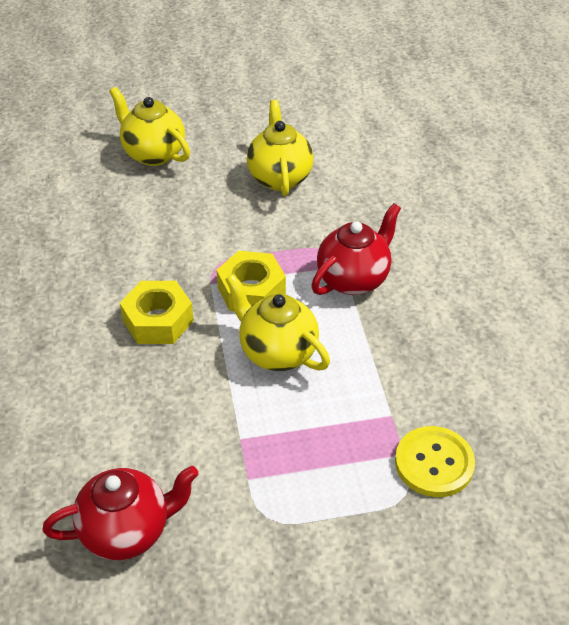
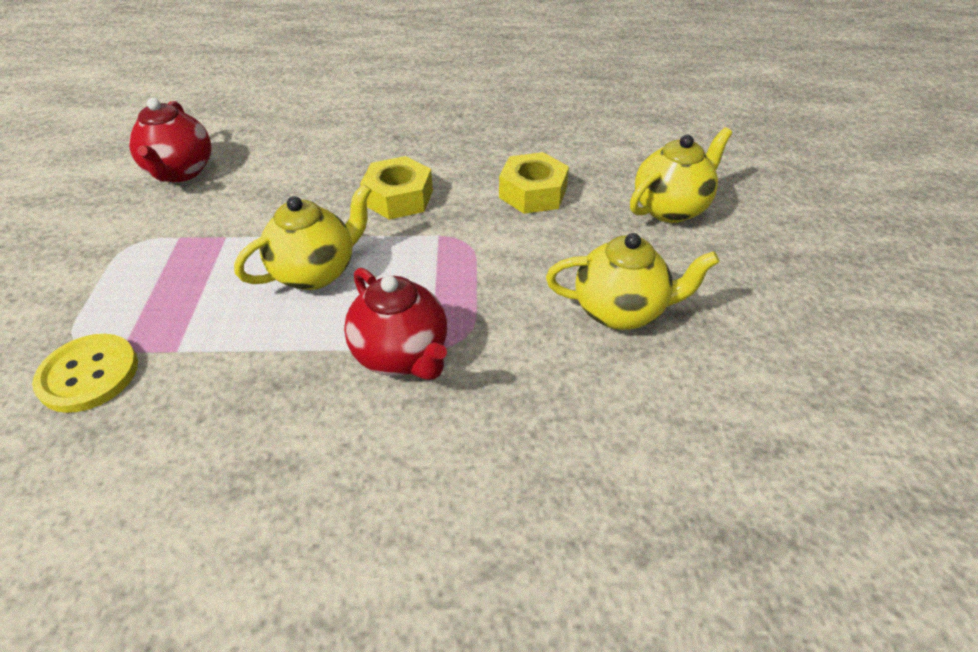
camera: 100 degrees right, 0 degrees up
yellow nut [216,251,286,311] -> yellow nut moved to [499,152,569,214]

